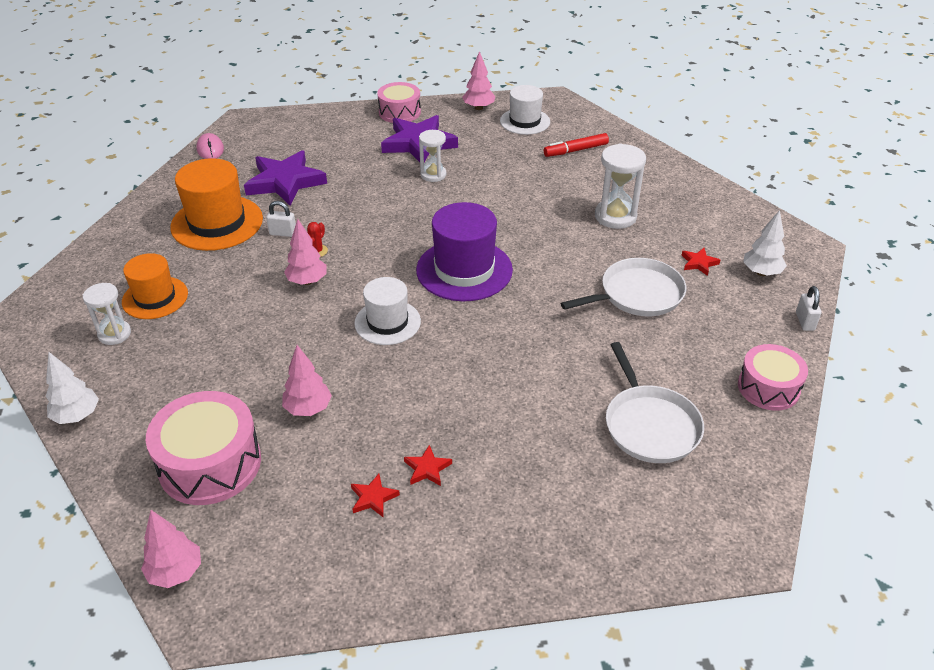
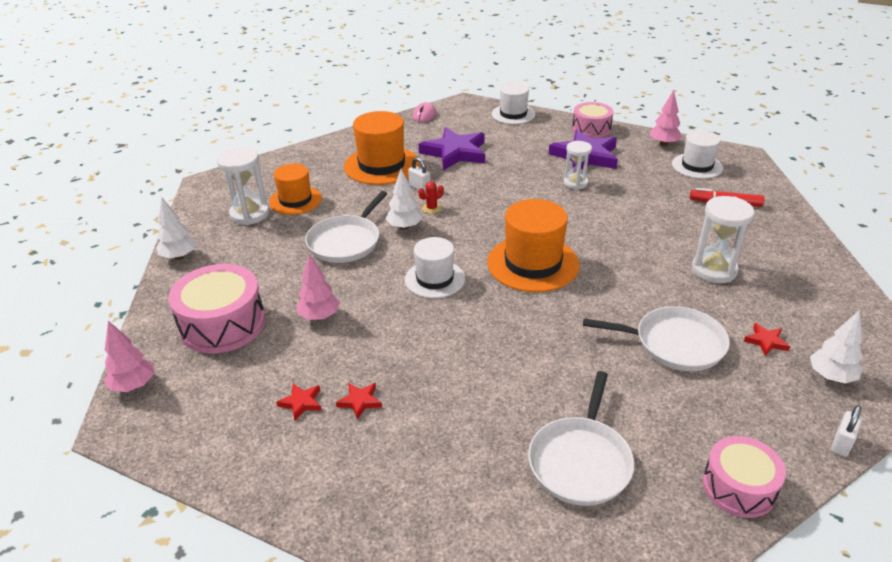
camera: 35 degrees right, 5 degrees down
white hourglass [83,283,131,345] -> white hourglass [217,147,269,225], size x1.52
pink tree [284,219,326,285] -> white tree [385,169,423,230]
purple hat [416,202,513,301] -> orange hat [487,199,580,292]
none -> white pan [305,191,387,263]
none -> white hat [492,83,535,124]

